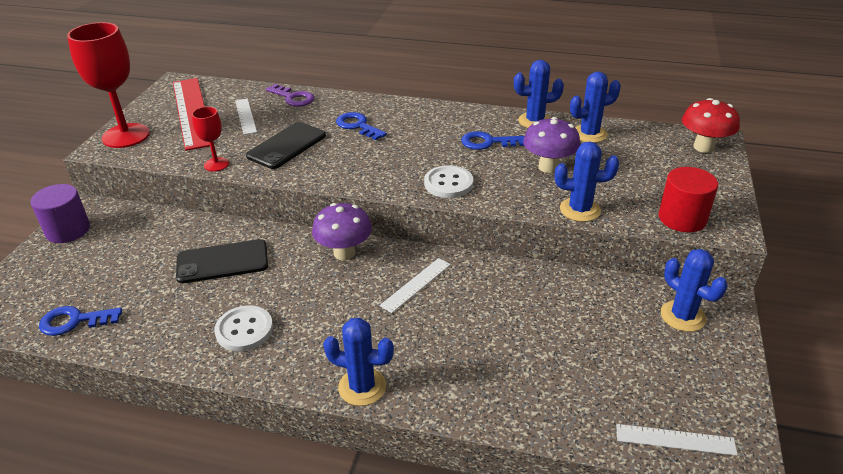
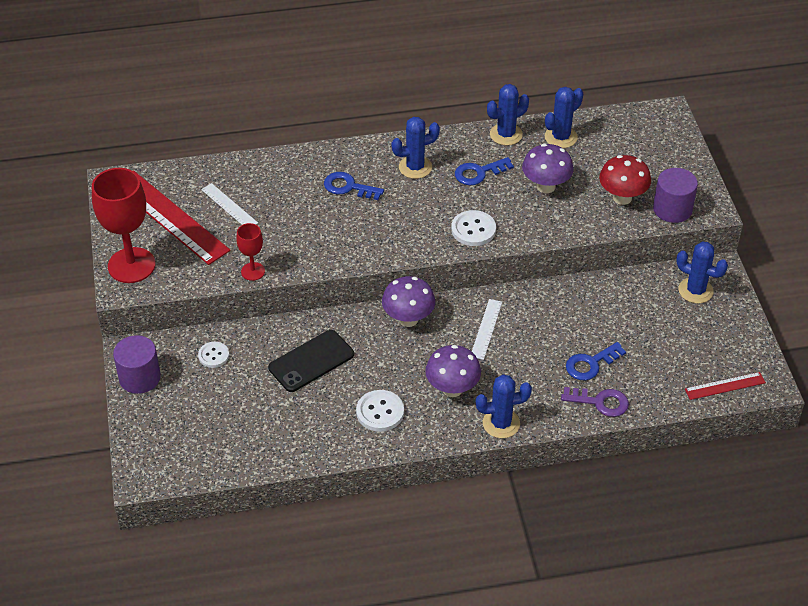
camera: 25 degrees left, 10 degrees up
blue key [39,306,122,336] -> blue key moved to [566,342,626,380]
black phone [246,122,326,169] -> none
purple key [266,84,315,107] -> purple key moved to [561,387,629,417]
blue cactus [555,141,619,222] -> blue cactus moved to [392,117,440,179]
white ruler [616,424,738,456] -> red ruler [685,372,766,400]
red cylinder [659,167,718,233] -> purple cylinder [653,168,698,223]
red mushroom [682,98,740,153] -> red mushroom moved to [599,155,651,205]
none -> white button [198,342,229,368]
none -> purple mushroom [425,345,481,397]

